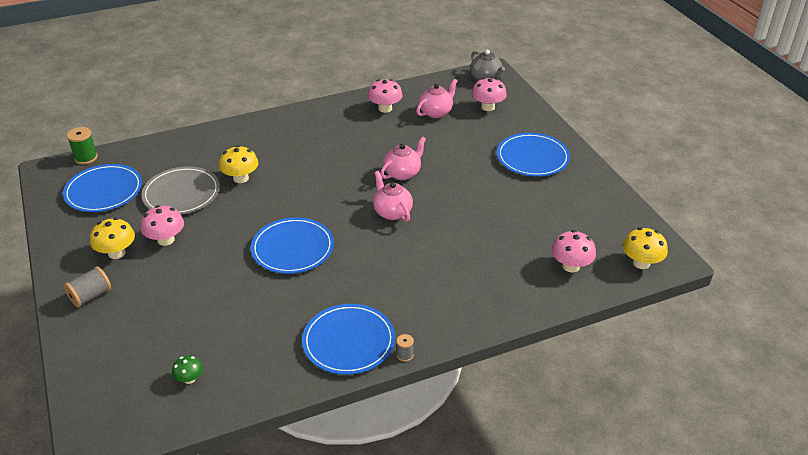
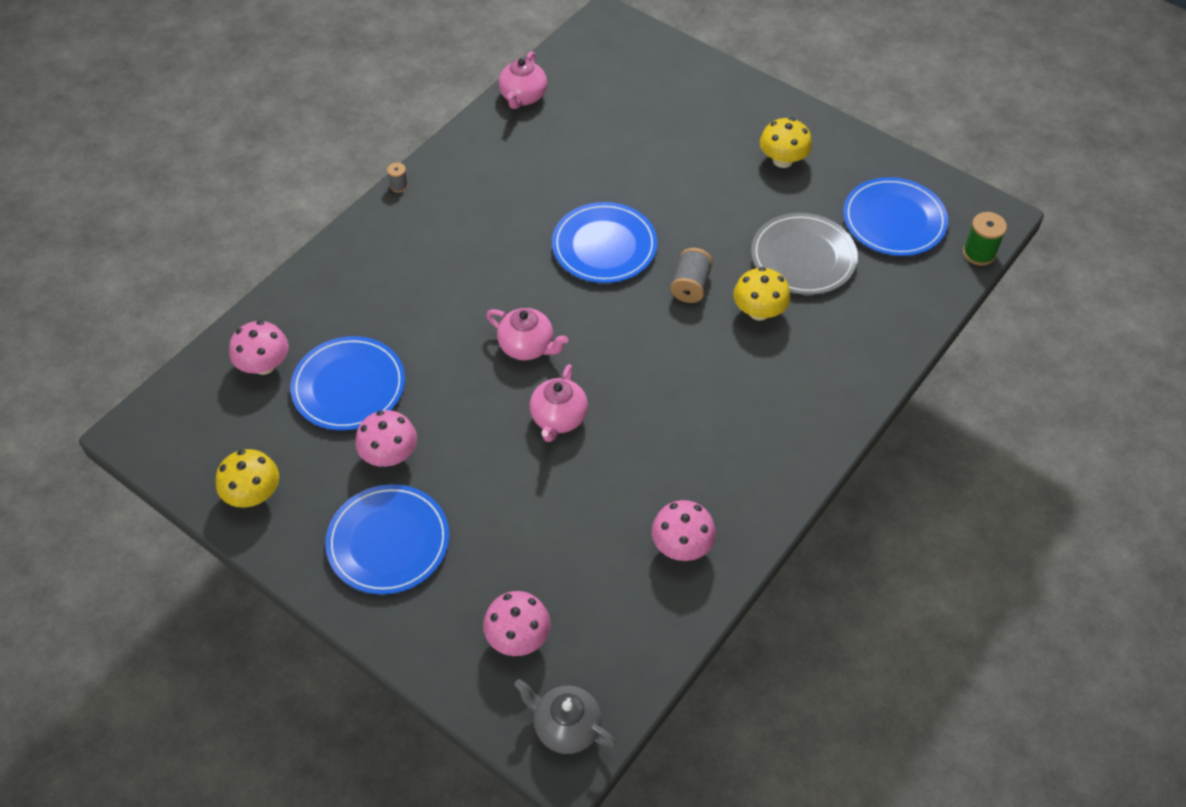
camera: 150 degrees right, 15 degrees up
grey spool [64,266,111,308] -> grey spool moved to [670,248,713,303]
pink mushroom [141,205,184,246] -> pink mushroom moved to [355,410,417,467]
green mushroom [172,355,203,384] -> none
blue plate [302,304,395,375] -> blue plate moved to [290,336,405,430]
pink teapot [416,79,457,118] -> pink teapot moved to [499,51,547,109]
yellow mushroom [623,228,668,269] -> yellow mushroom moved to [216,449,279,508]

